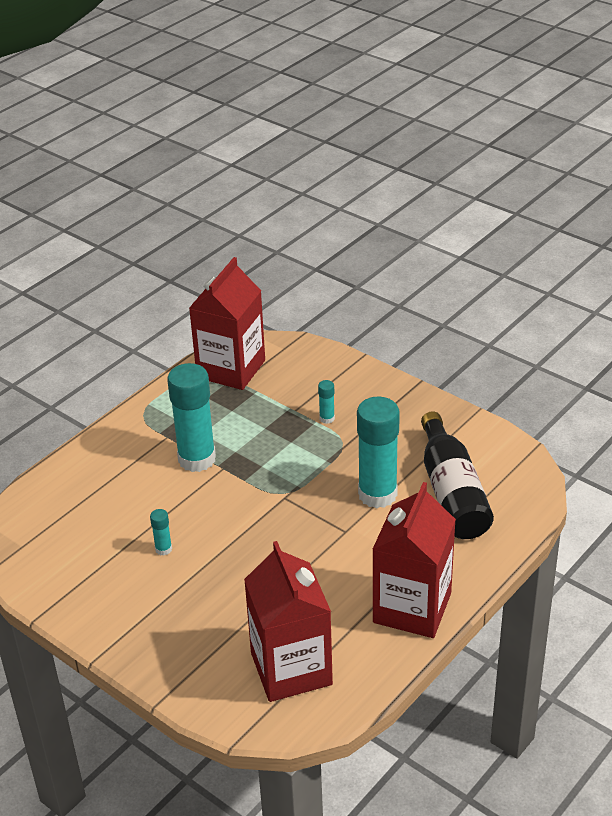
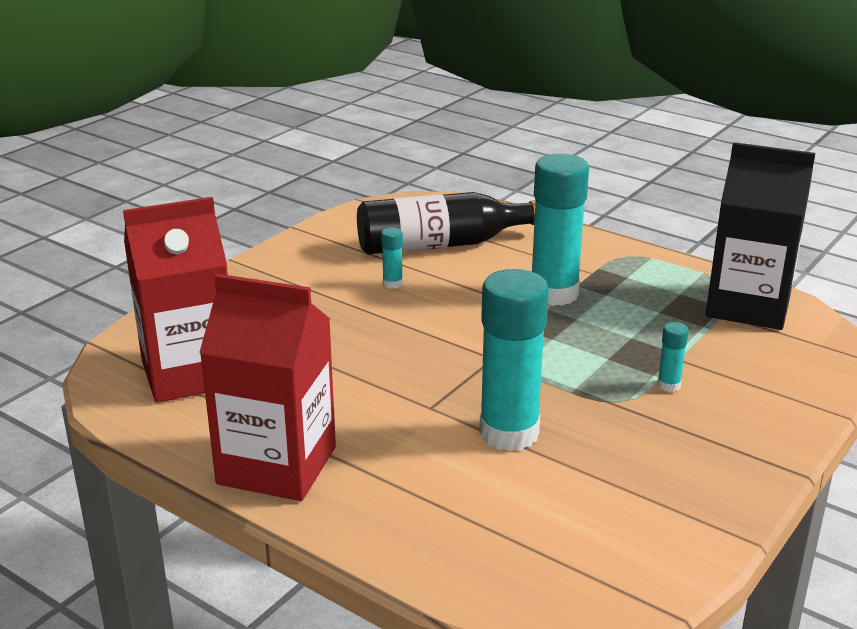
camera: 85 degrees right, 10 degrees down
red carton [189,257,265,390] -> black carton [706,142,815,330]
black bottle [421,411,494,539] -> black bottle moved to [357,192,536,255]

